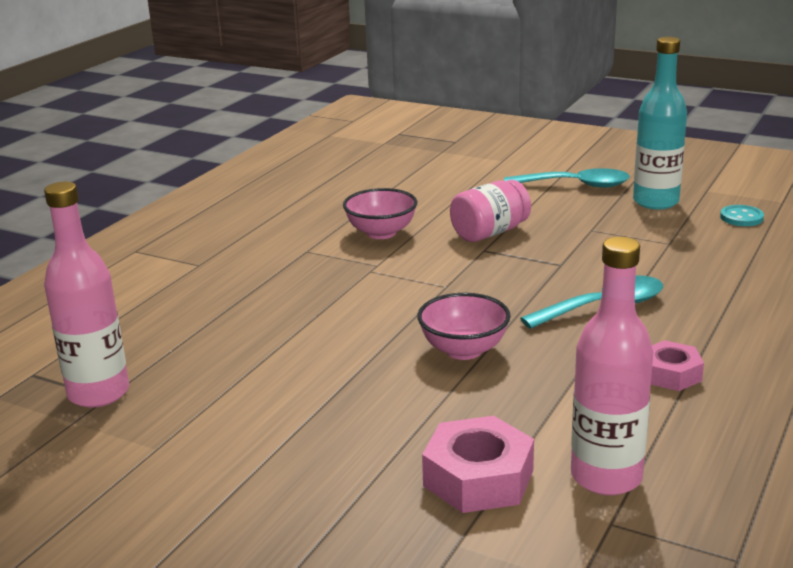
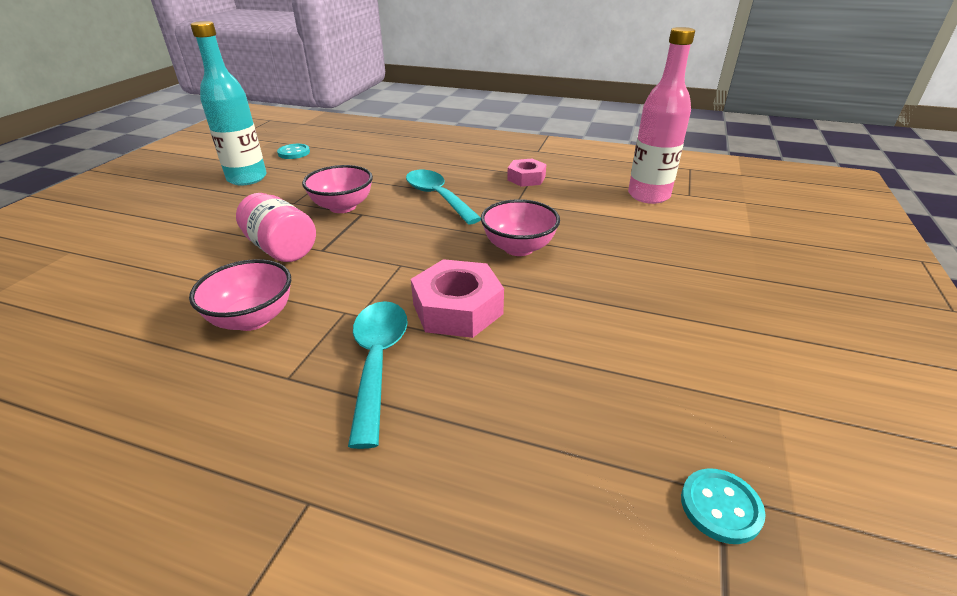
camera: 100 degrees left, 10 degrees up
pink bottle [44,182,129,408] -> turquoise button [681,468,766,544]
pink nut [422,416,534,513] -> pink nut moved to [411,259,504,338]
turquoise spoon [504,168,630,187] -> turquoise spoon moved to [348,301,408,449]
none -> pink bowl [302,165,373,213]

